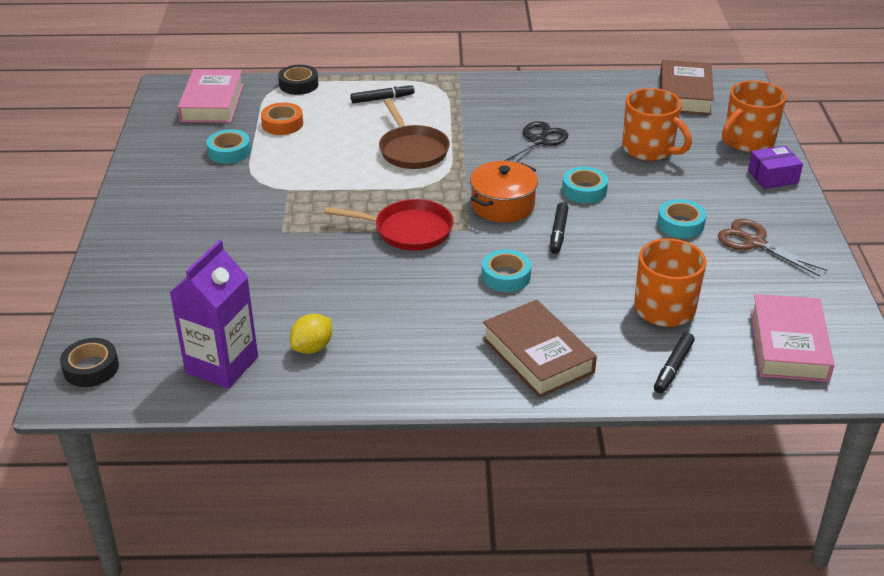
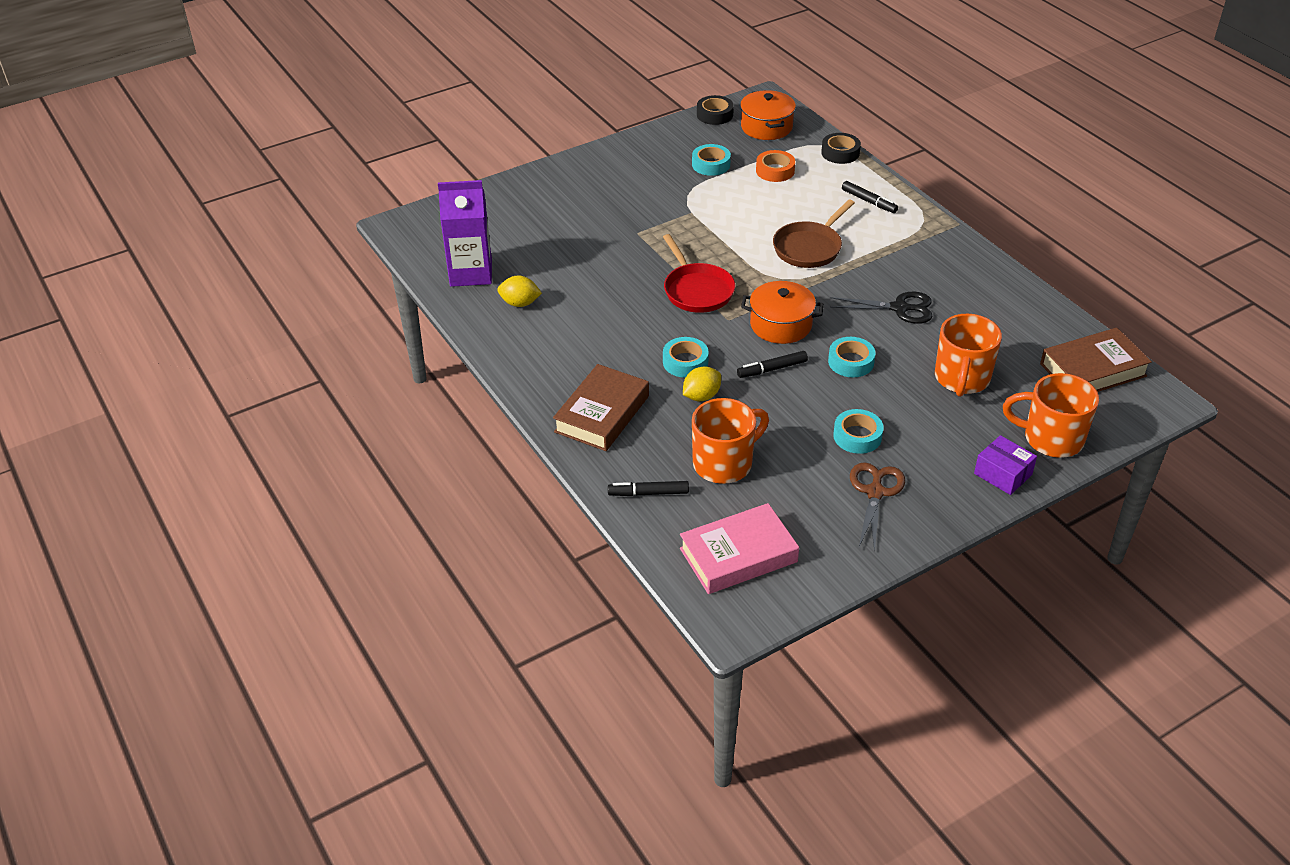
camera: 60 degrees right, 5 degrees up
black tape [60,338,119,387] -> black tape moved to [697,95,734,125]
pink book [178,69,244,123] -> orange pot [740,90,796,140]
none -> yellow lemon [683,366,721,401]

